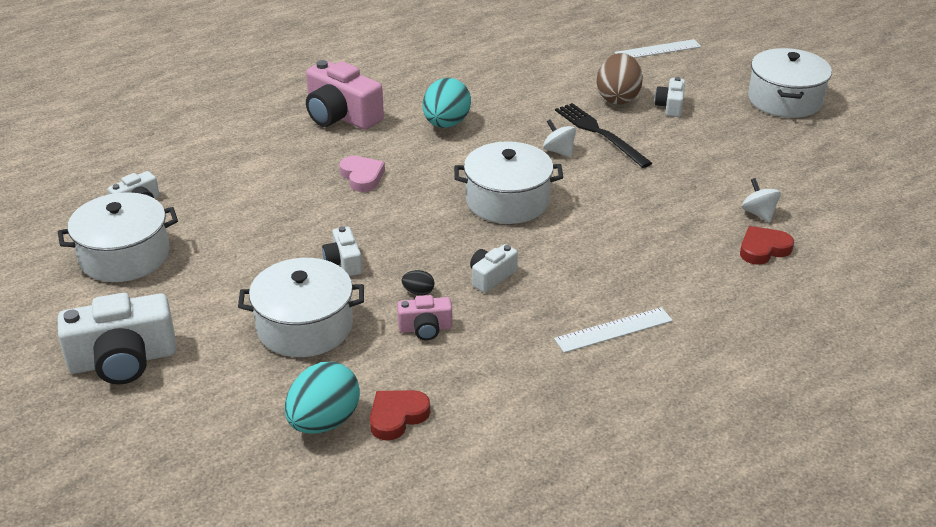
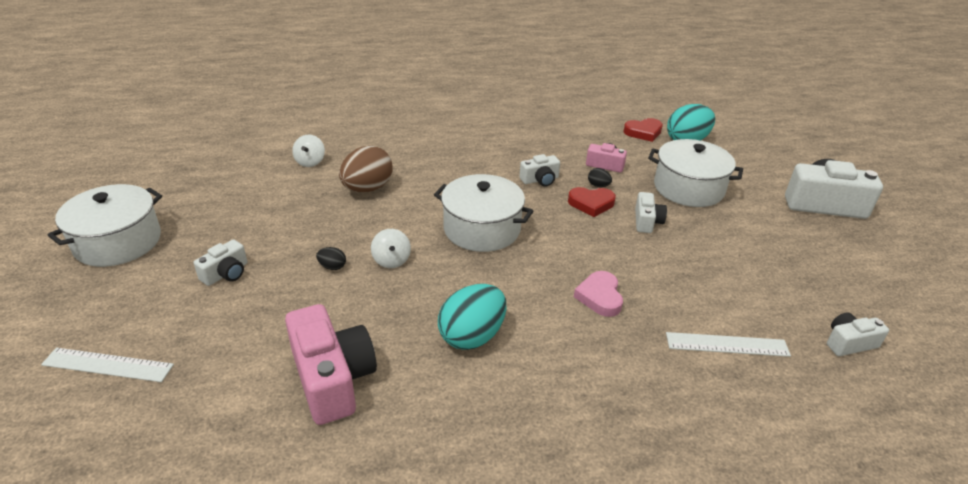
camera: 155 degrees left, 0 degrees up
white pot [58,192,178,282] -> none
pink camera [306,60,384,130] -> pink camera moved to [285,304,377,425]
white ruler [554,307,673,353] -> white ruler moved to [666,332,791,357]
black fork [555,103,652,168] -> black egg [316,247,346,270]
brown egg [597,53,643,105] -> brown egg moved to [339,146,393,192]
red heart [740,226,794,265] -> red heart moved to [568,187,616,217]

